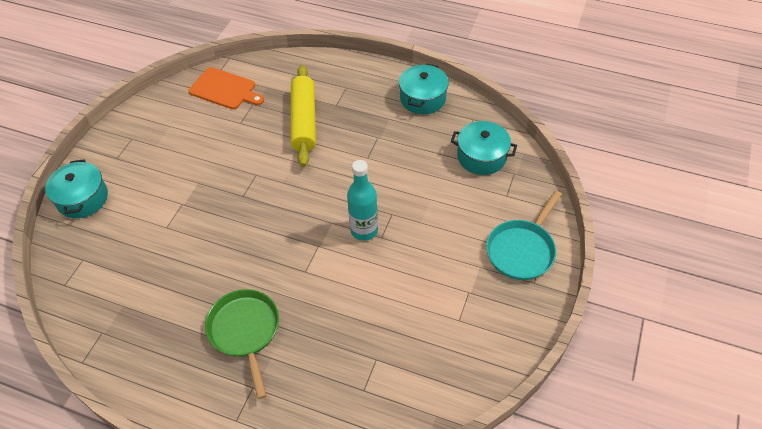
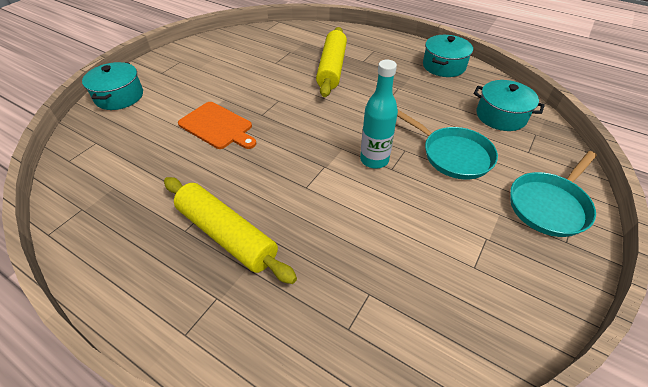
camera: 10 degrees right, 5 degrees down
orange cutting board [188,67,264,109] -> orange cutting board moved to [178,102,256,149]
green pan [205,289,279,399] -> yellow rolling pin [164,177,297,284]
none -> turquoise pan [397,110,498,180]

